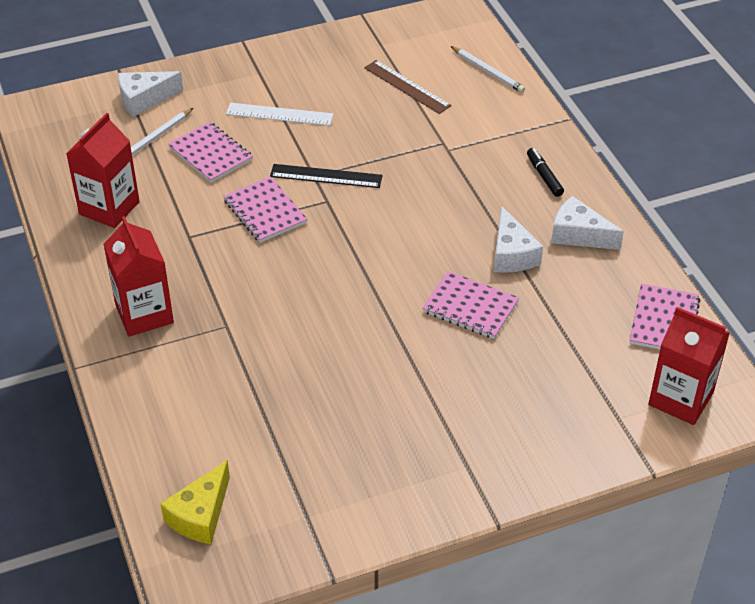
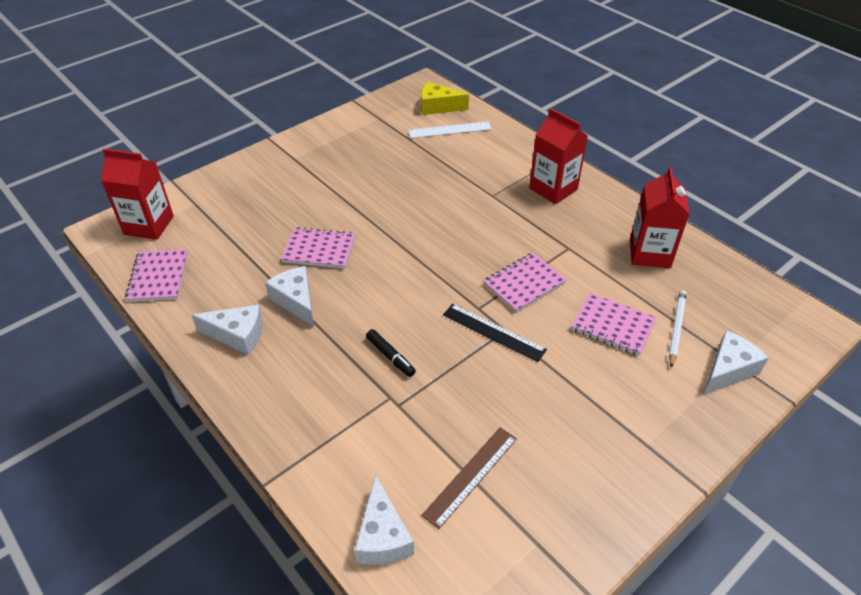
camera: 160 degrees right, 0 degrees up
yellow cheese [160,460,230,544] -> yellow cheese turned 90 degrees counterclockwise [421,82,469,115]
pink notebook [223,176,308,243] -> pink notebook turned 75 degrees counterclockwise [483,253,567,313]
white ruler [226,103,334,126] -> white ruler moved to [408,121,492,138]
black ruler [270,164,383,188] -> black ruler turned 45 degrees clockwise [443,304,547,362]
brown ruler [364,60,451,114] -> brown ruler turned 75 degrees counterclockwise [421,427,517,529]
white pencil [451,46,525,93] -> white cheese [354,475,414,565]
black marker [527,148,564,197] -> black marker moved to [366,329,416,377]

